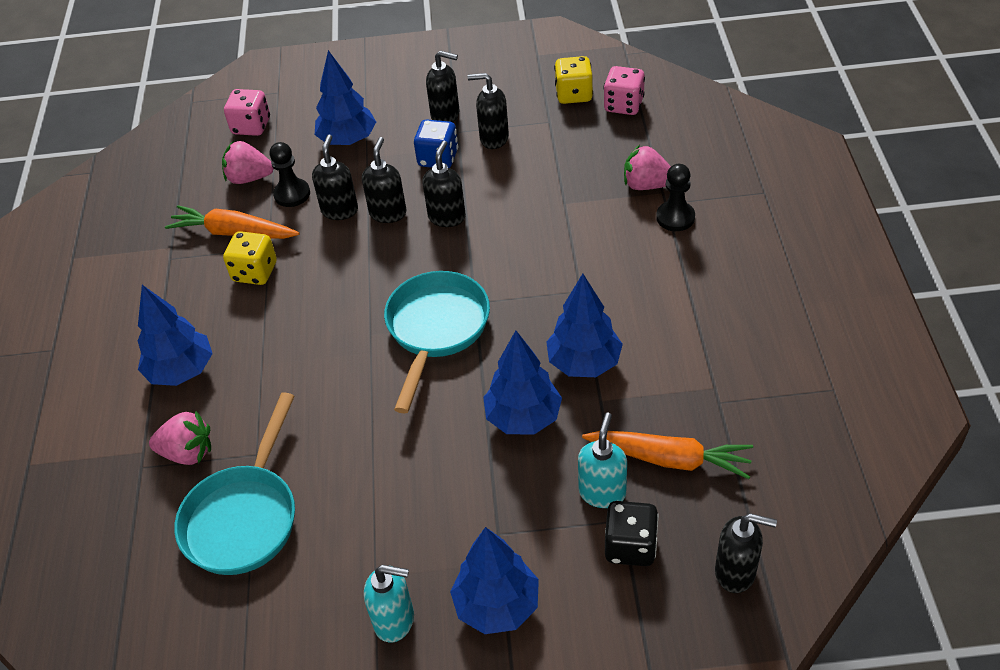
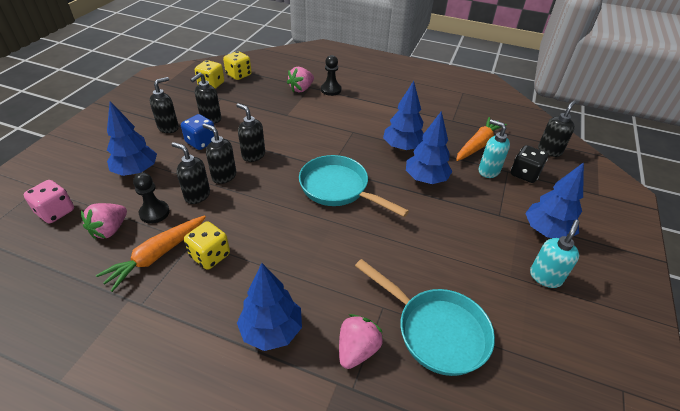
camera: 70 degrees left, 5 degrees down
pink dice [603,66,645,115] -> yellow dice [223,51,252,80]

